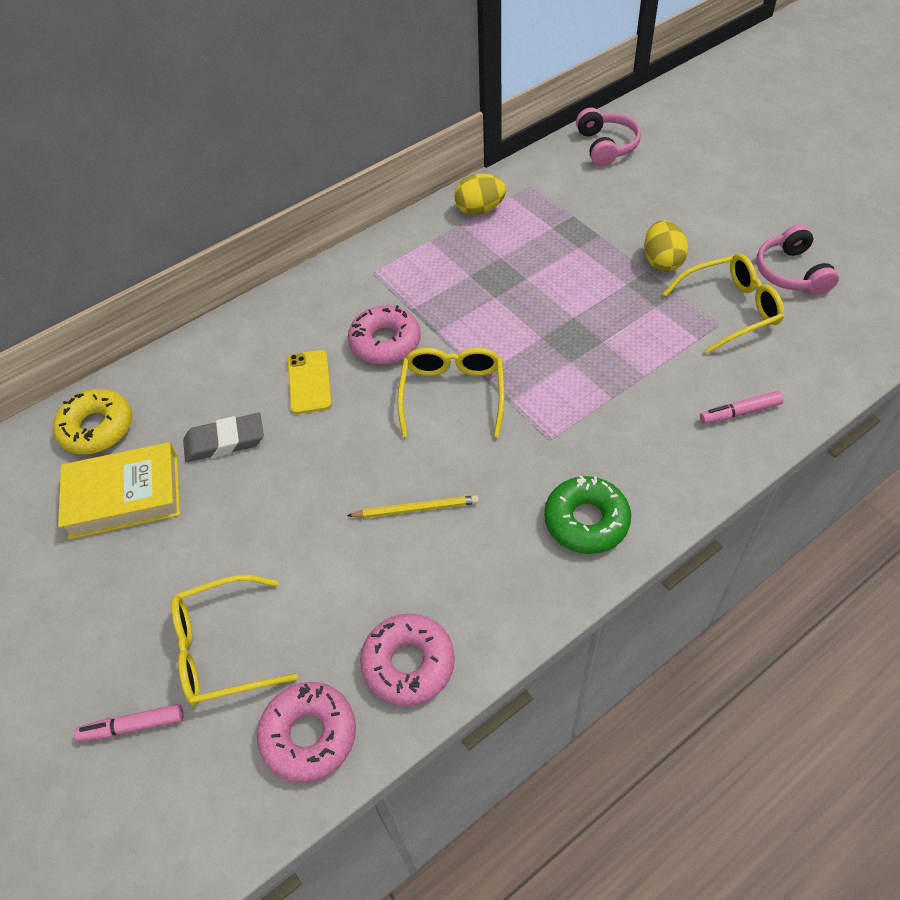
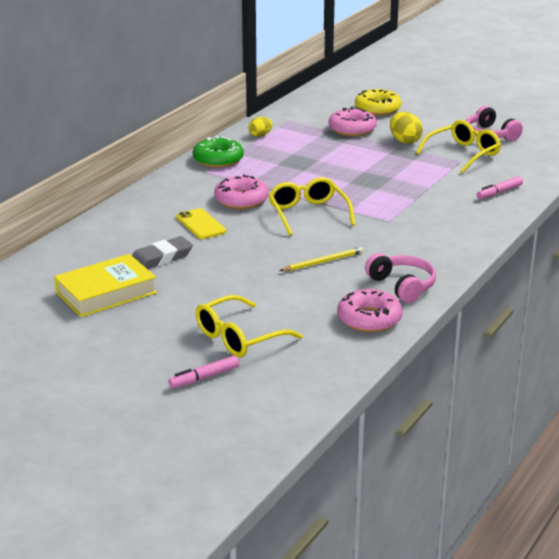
camera: 25 degrees left, 25 degrees down
yellow donut [53,389,132,454] -> yellow donut moved to [355,89,402,116]
pink donut [257,682,356,783] -> pink donut moved to [328,107,377,136]
yellow egg [454,173,506,215] -> yellow egg [248,117,272,137], size x0.66
green donut [544,476,631,554] -> green donut moved to [193,136,244,168]
pink headphones [576,108,641,166] -> pink headphones moved to [365,253,436,303]

